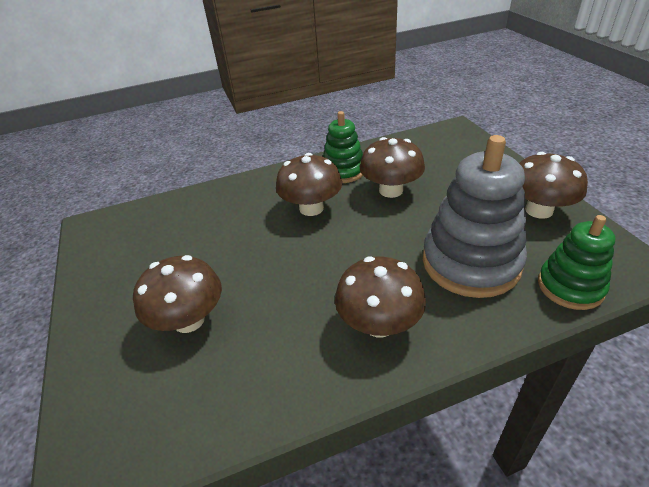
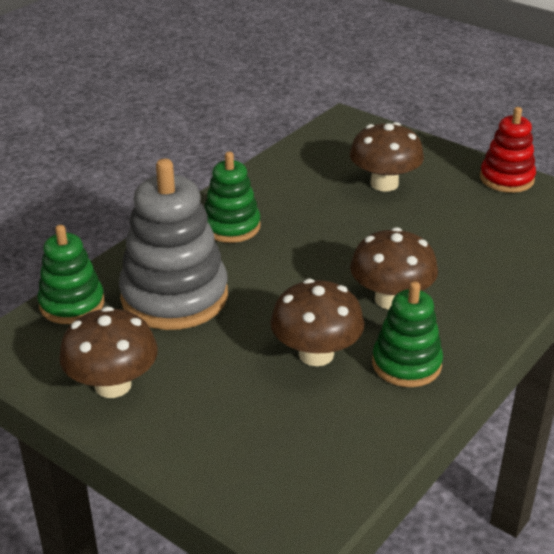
camera: 145 degrees right, 5 degrees down
brown mushroom [335,256,426,337] -> green stacking toy [204,152,260,243]
none -> red stacking toy [480,107,536,193]

